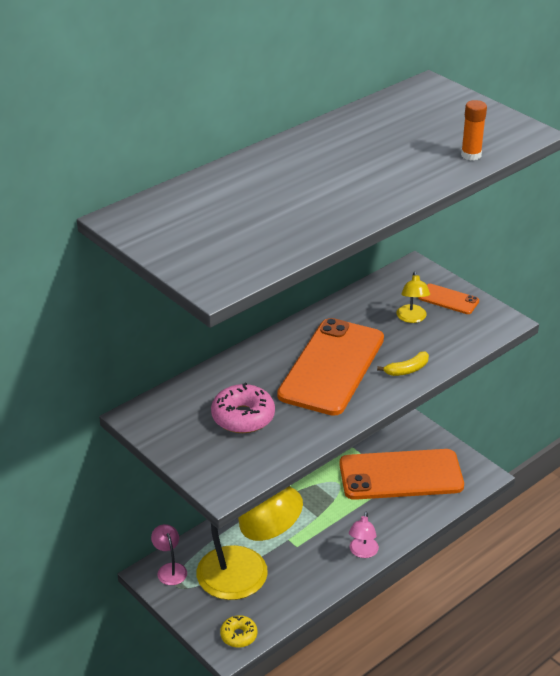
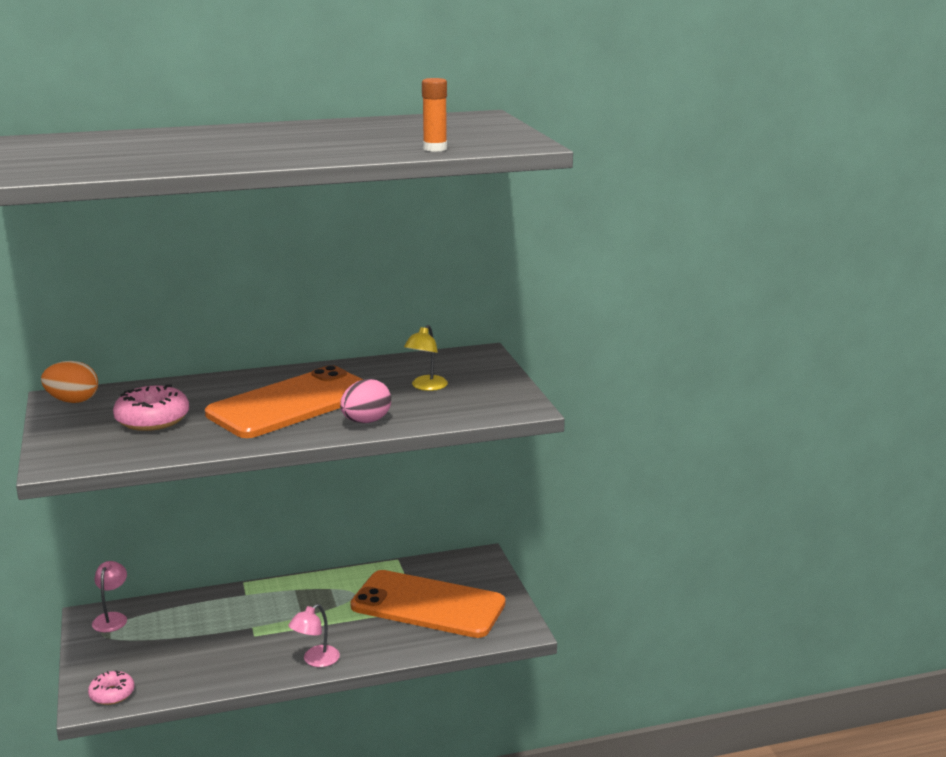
camera: 25 degrees right, 15 degrees down
yellow lamp [196,486,303,600] -> none
yellow donut [220,615,257,648] -> pink donut [88,670,134,705]
yellow banana [377,351,429,376] -> pink egg [340,379,391,423]
orange phone [418,284,479,314] -> none
none -> orange egg [41,361,98,403]

